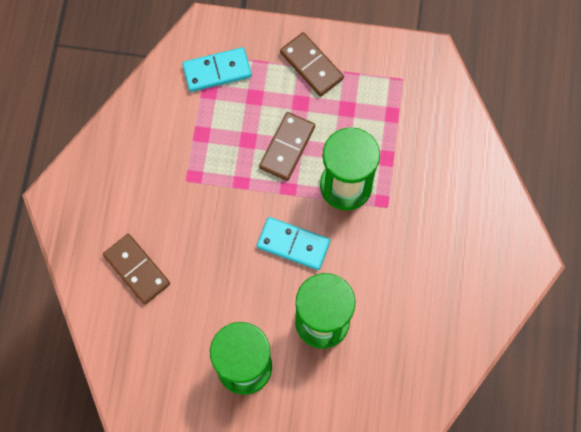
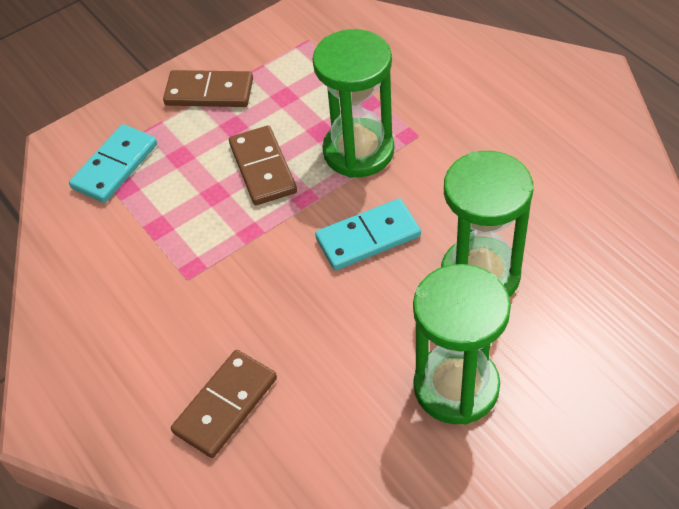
camera: 40 degrees left, 20 degrees down
brown domino [103,234,170,305] -> brown domino turned 60 degrees counterclockwise [171,350,277,458]

